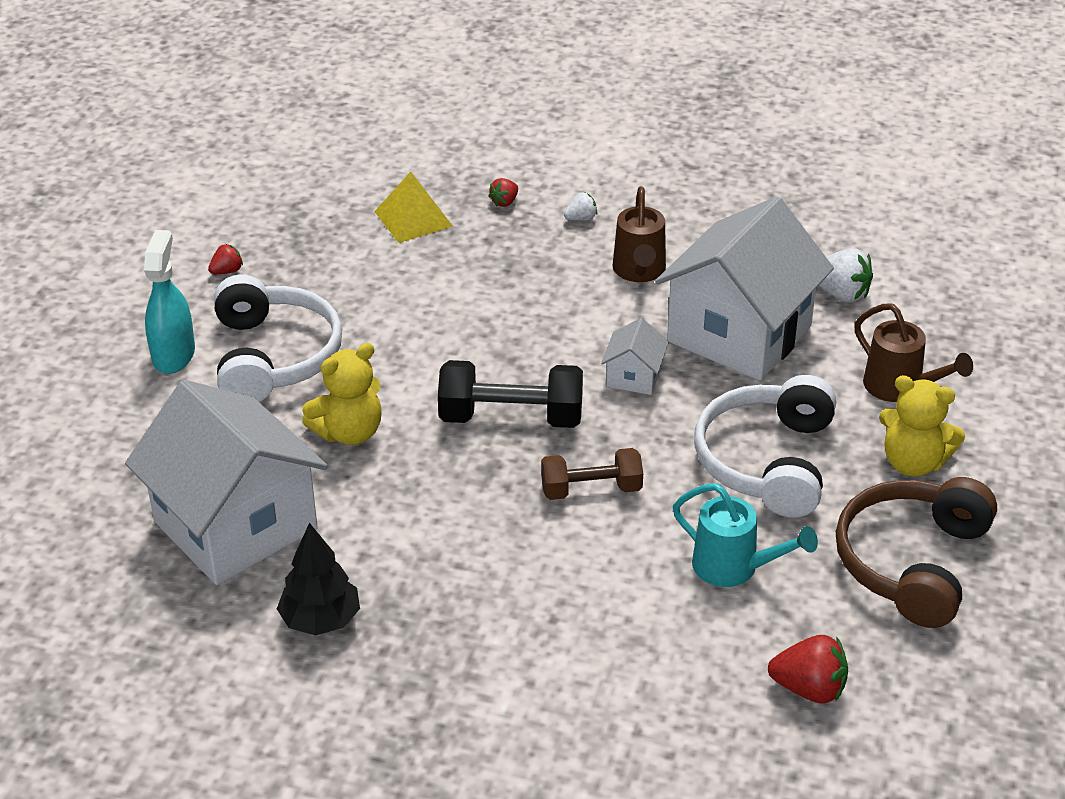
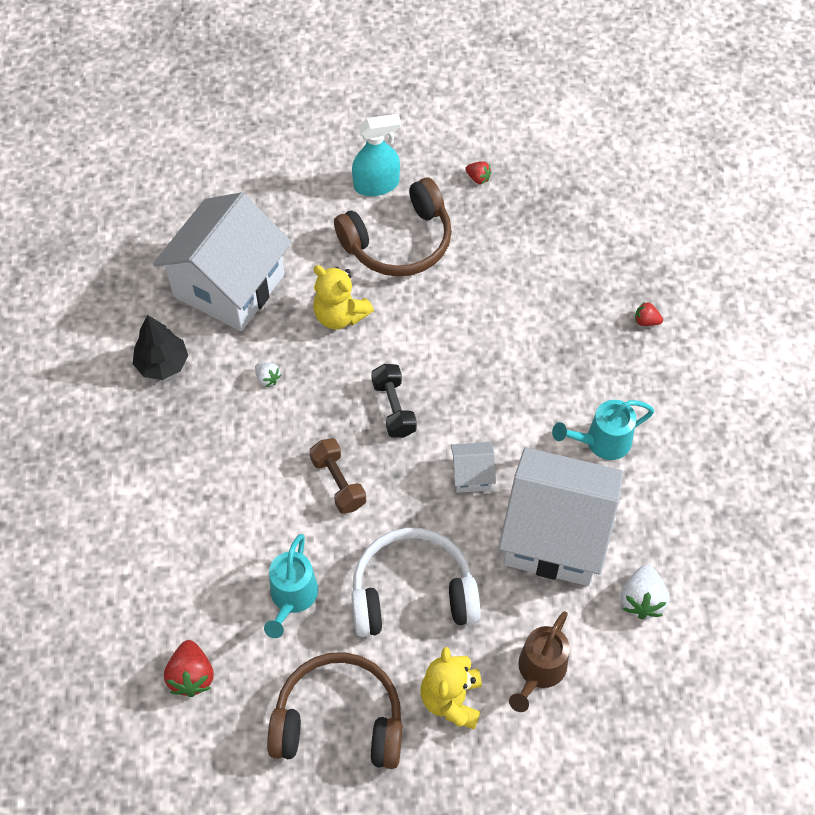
camera: 70 degrees right, 20 degrees up
white headphones [214,275,342,402] -> brown headphones [334,178,452,277]
yellow pyramid [374,172,453,243] -> none
black dumbbell [438,360,583,428] -> black dumbbell [371,364,417,438], size x0.67
white strawberry [564,192,597,221] -> white strawberry moved to [255,362,281,387]
brown watering can [613,186,666,282] -> turquoise watering can [552,400,654,460]

